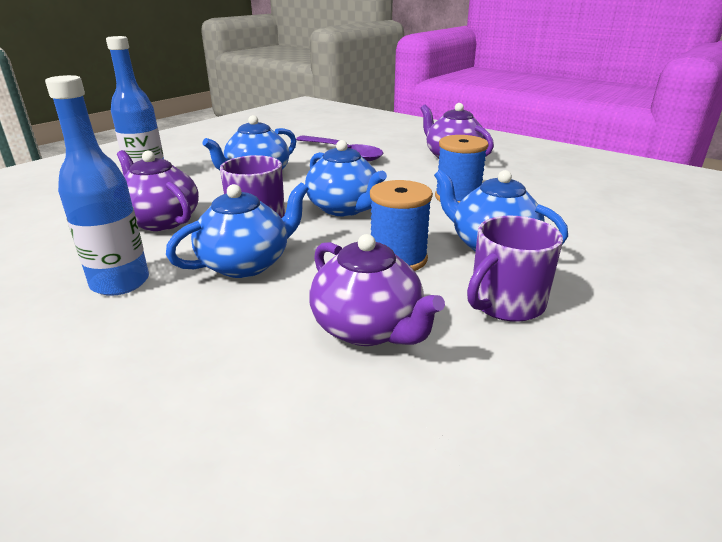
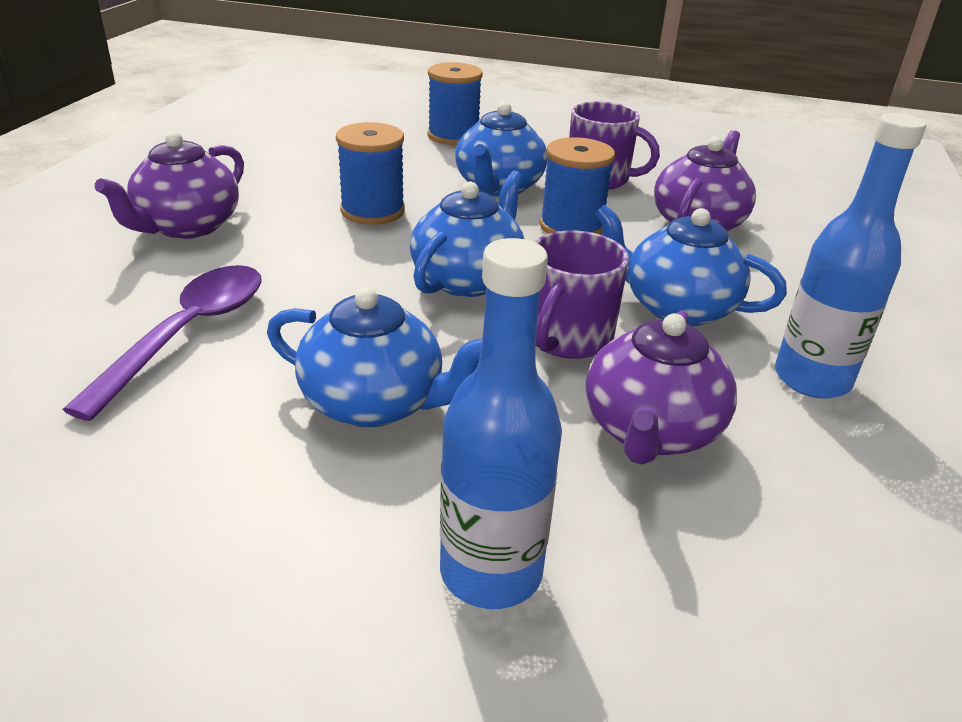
camera: 115 degrees left, 5 degrees up
none -> blue spool [428,62,483,145]

